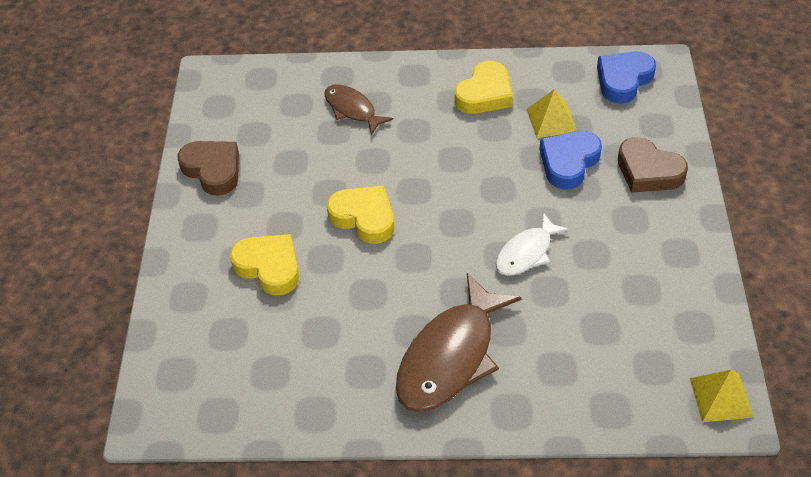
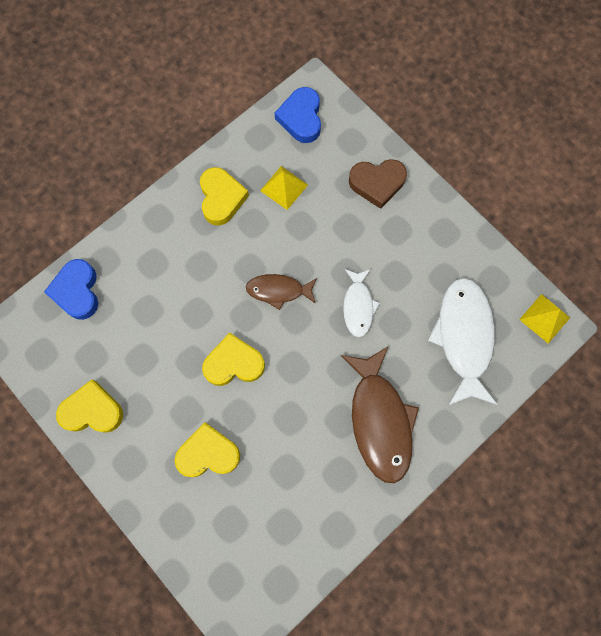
camera: 45 degrees left, 25 degrees up
brown heart [177,141,239,196] -> yellow heart [56,380,123,433]
brown fish [324,84,393,135] -> brown fish moved to [246,274,317,310]
blue heart [539,131,602,189] -> blue heart moved to [44,259,98,320]
none -> white fish [428,277,498,406]

